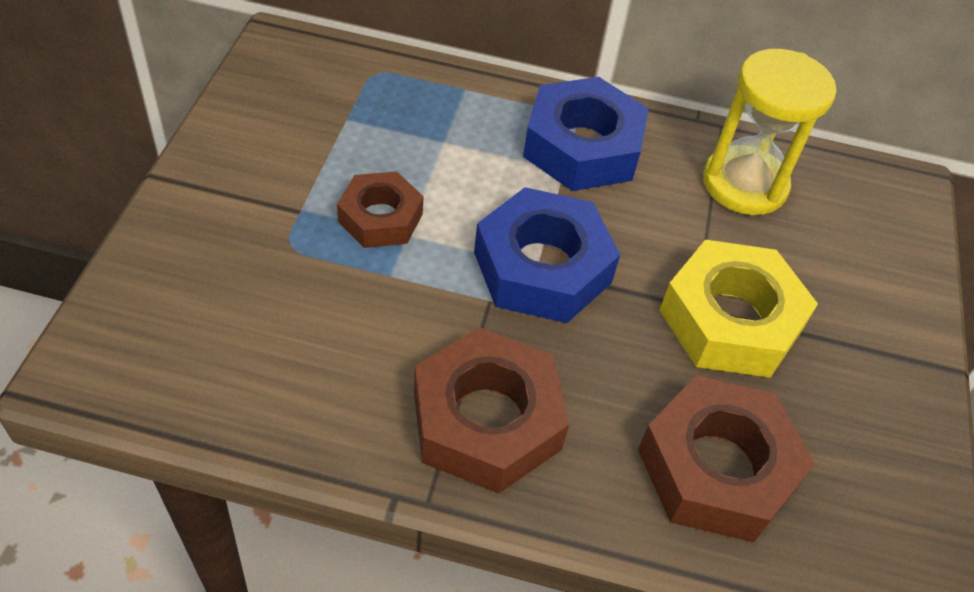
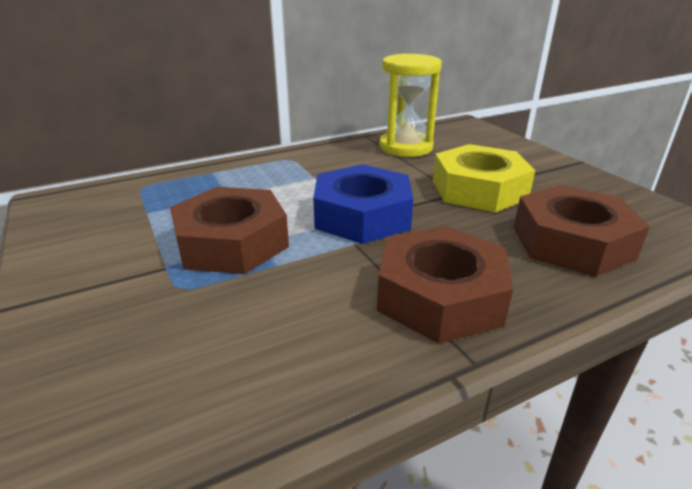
camera: 35 degrees left, 20 degrees down
brown nut [337,171,424,248] -> brown nut [170,187,289,274], size x1.62
blue nut [523,77,649,191] -> none

